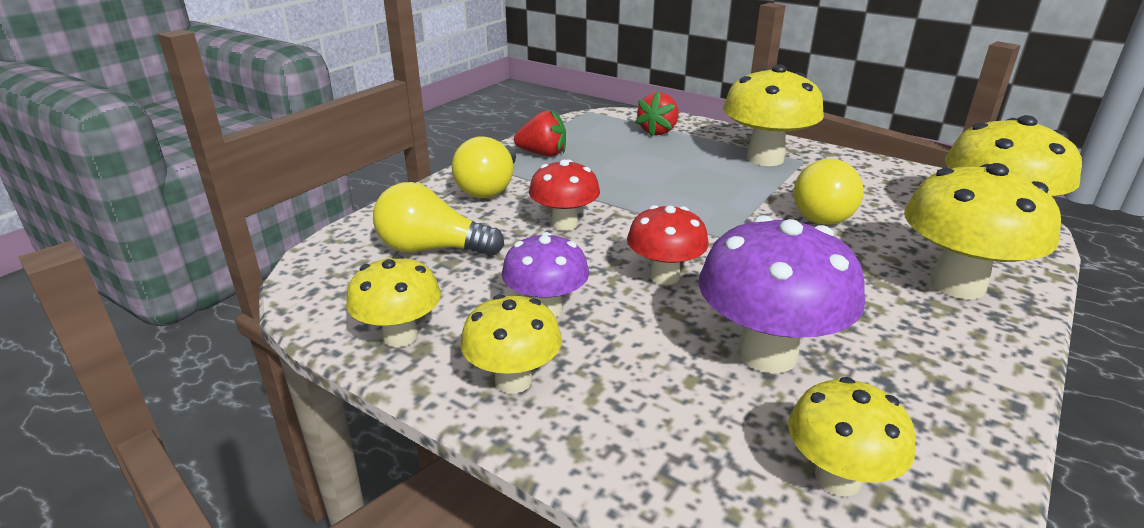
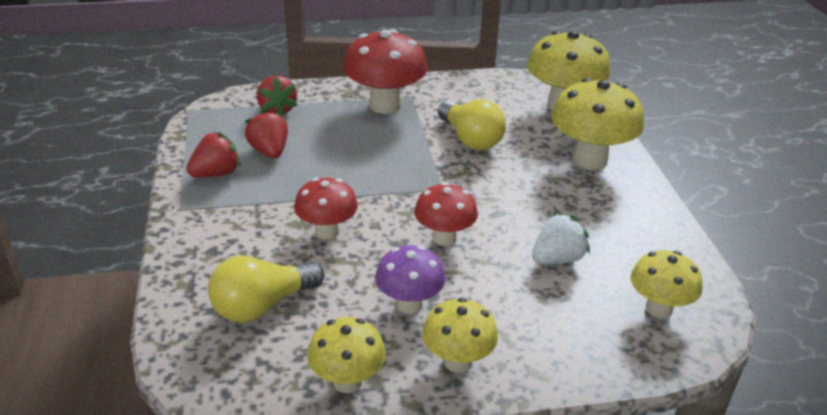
camera: 45 degrees left, 5 degrees up
yellow light bulb [452,136,516,198] -> none
purple mushroom [699,215,865,374] -> white strawberry [532,212,590,265]
yellow mushroom [723,64,824,166] -> red mushroom [344,29,427,114]
none -> red strawberry [245,109,288,158]

